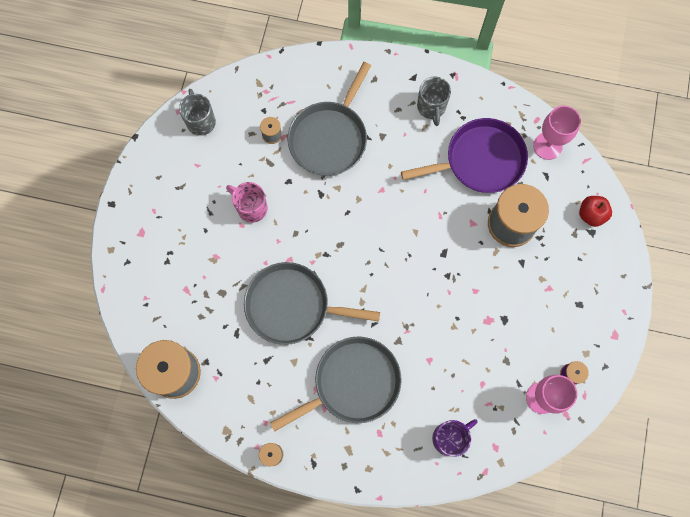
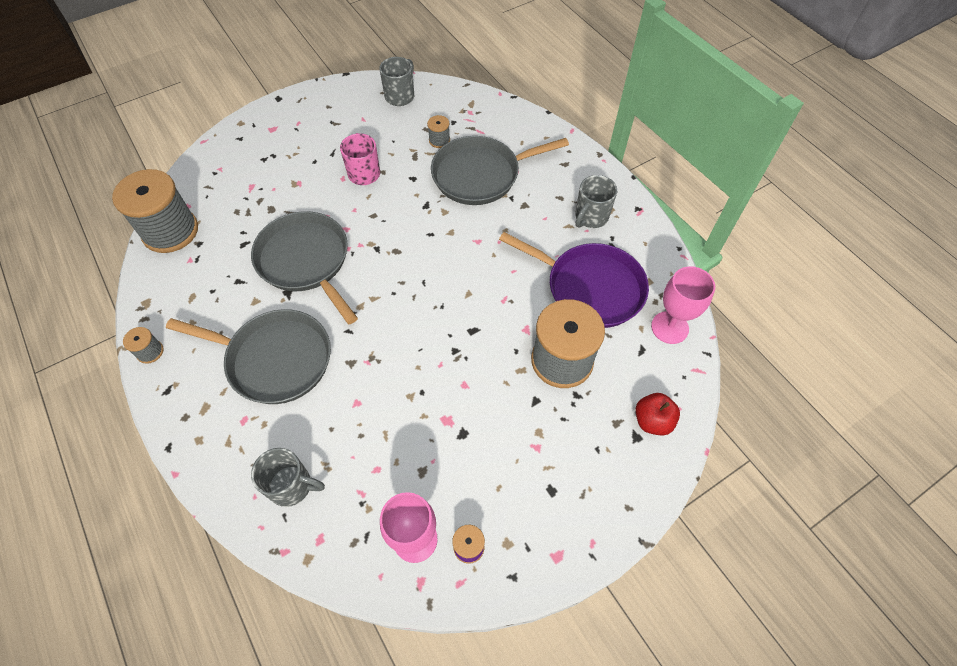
camera: 45 degrees right, 15 degrees down
purple mug [432,419,477,457] -> grey mug [251,448,325,507]

